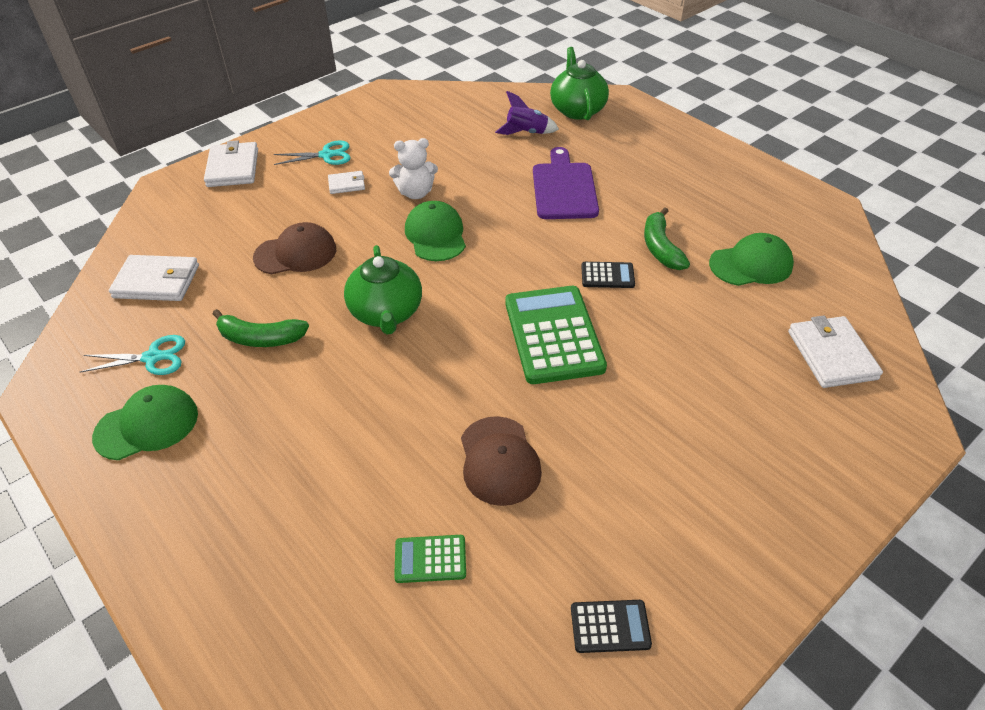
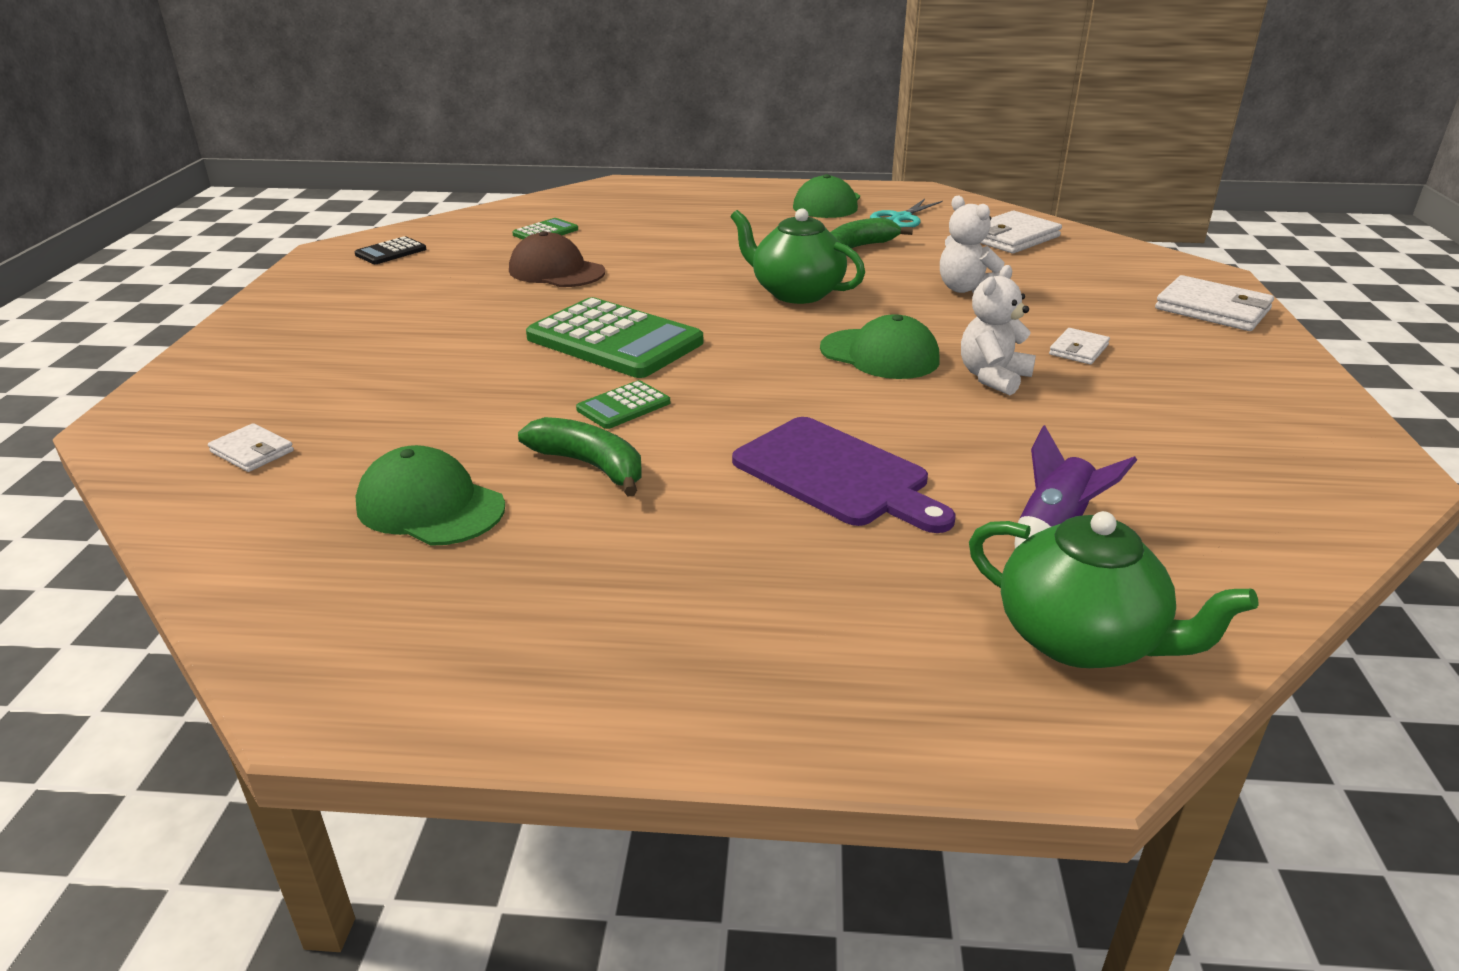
camera: 135 degrees right, 15 degrees down
brown cap [253,222,336,274] -> white teddy bear [940,196,1005,293]
turquoise scissors [274,140,351,165] -> none
black calculator [581,262,635,288] -> green calculator [576,380,670,429]
green cap [709,233,794,286] -> green cap turned 90 degrees clockwise [356,445,505,546]
white wallet [788,316,883,388] -> white wallet [208,423,294,472], size x0.56

